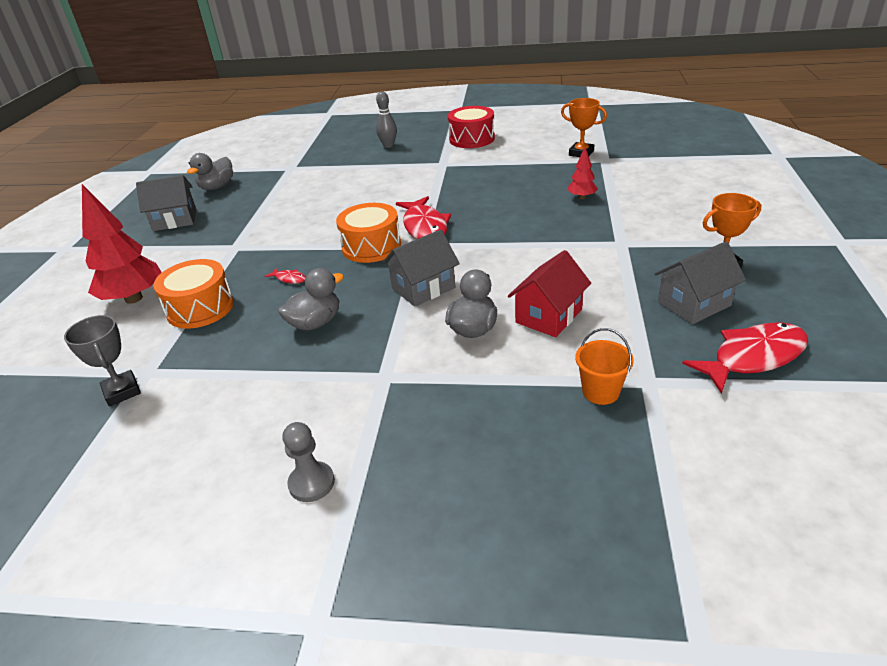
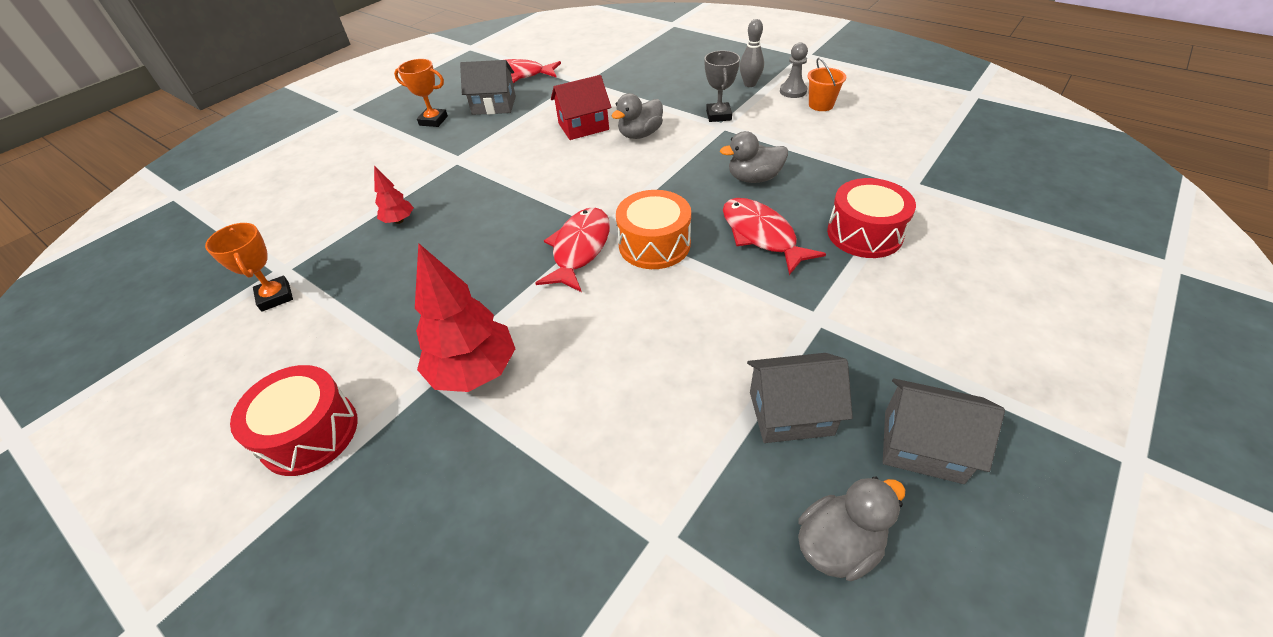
camera: 150 degrees left, 10 degrees up
grey trophy [64,315,141,406] -> grey trophy moved to [705,50,740,122]
red tree [82,184,162,304] -> red tree moved to [415,243,516,392]
orange drum [153,259,234,329] -> red drum [827,178,916,258]
red fish [265,267,306,284] -> red fish [723,198,826,275], size x2.32
grey bowling pin [376,91,397,148] -> grey bowling pin moved to [740,19,764,87]
grey house [382,230,460,307] -> grey house moved to [747,353,853,443]
orange bucket [575,328,634,405] -> orange bucket moved to [807,58,846,111]

